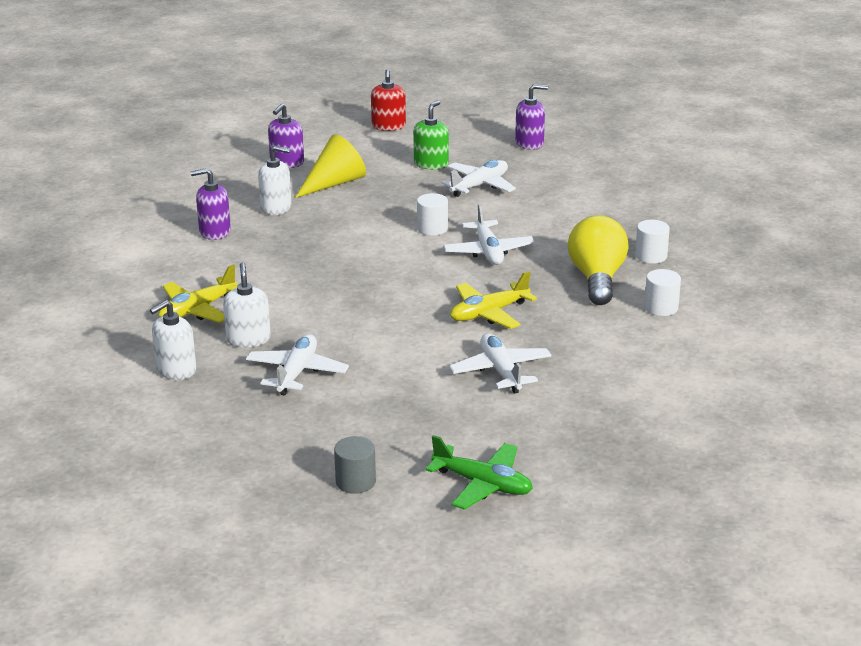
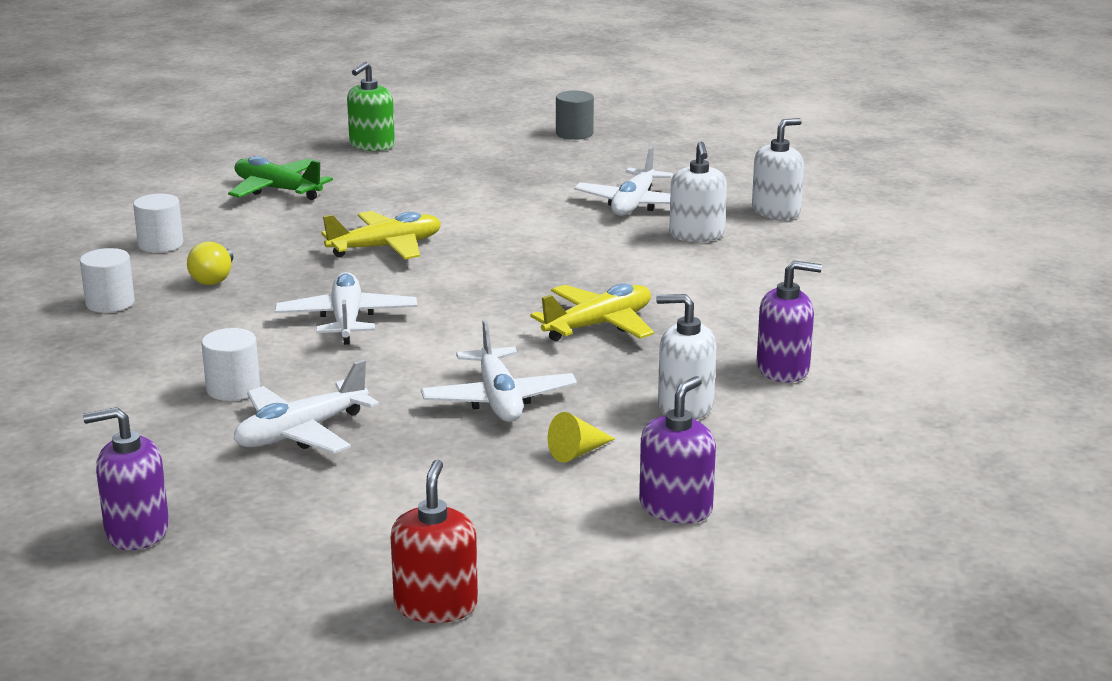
camera: 175 degrees left, 5 degrees down
yellow plane [159,264,237,323] -> yellow plane moved to [530,283,654,341]
yellow cone [295,134,366,198] -> yellow cone [548,412,615,462], size x0.49
green soap dispenser [413,100,449,170] -> green soap dispenser moved to [347,62,395,151]
white cylinder [417,193,448,236] -> white cylinder moved to [202,328,260,401]
green plane [425,435,533,510] -> green plane moved to [228,156,333,200]
white plane [449,333,552,394] -> white plane moved to [421,319,577,422]
yellow light bulb [568,215,629,305] -> yellow light bulb [187,241,234,285], size x0.51

